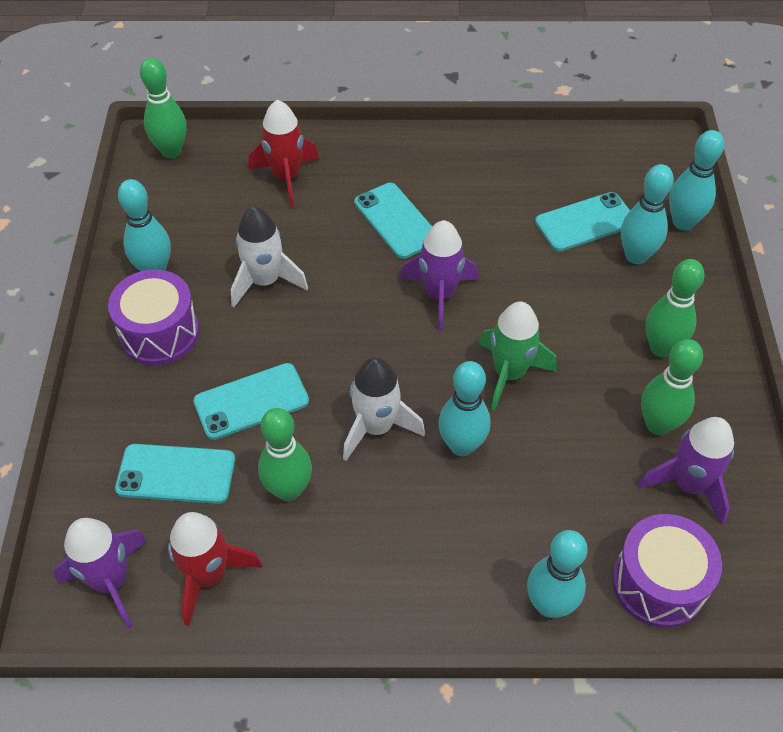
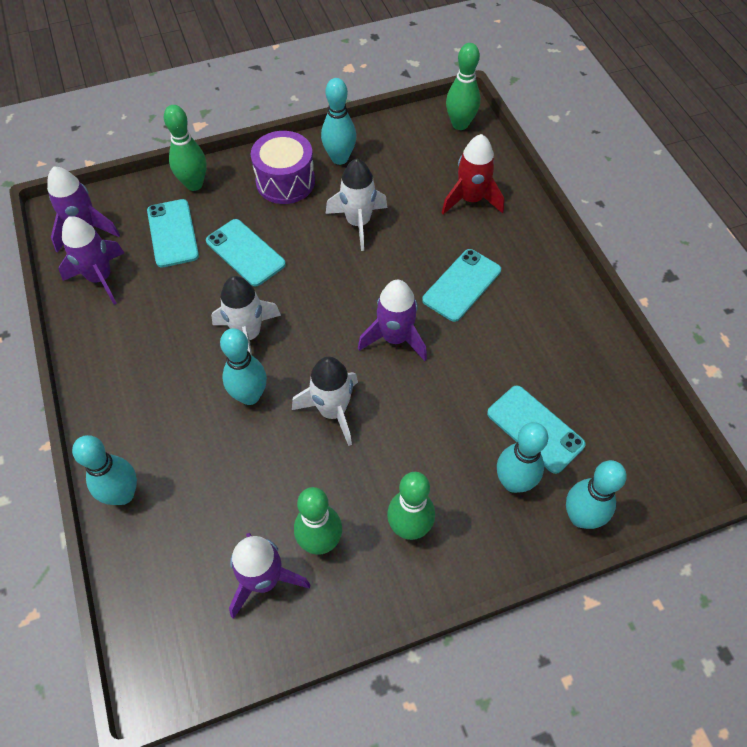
camera: 70 degrees right, 5 degrees up
red rocket [168,512,262,626] -> purple rocket [59,216,124,305]
green bowling pin [258,408,312,501] -> green bowling pin moved to [164,105,207,191]
green rocket [479,302,557,411] -> white rocket [292,357,358,446]
purple drum [612,514,722,628] -> none

